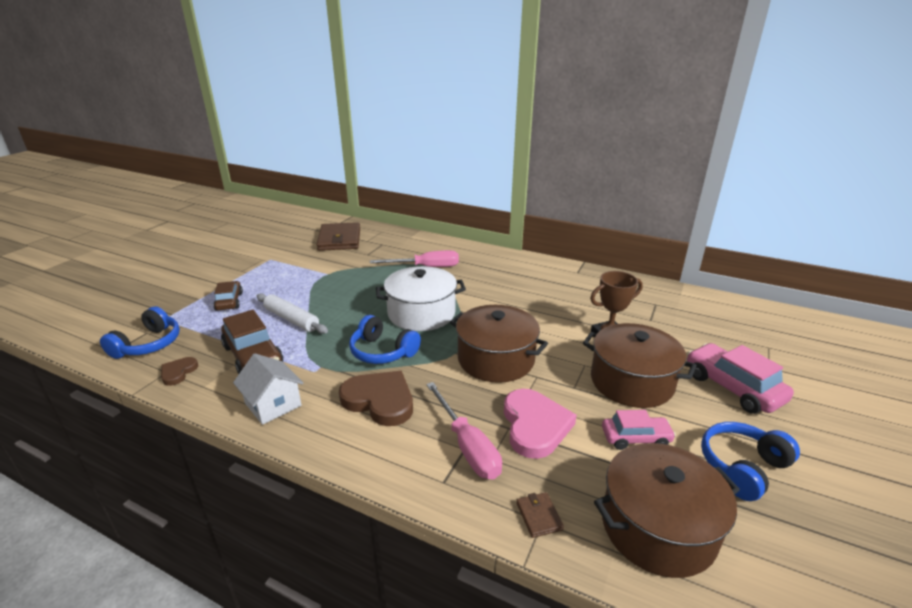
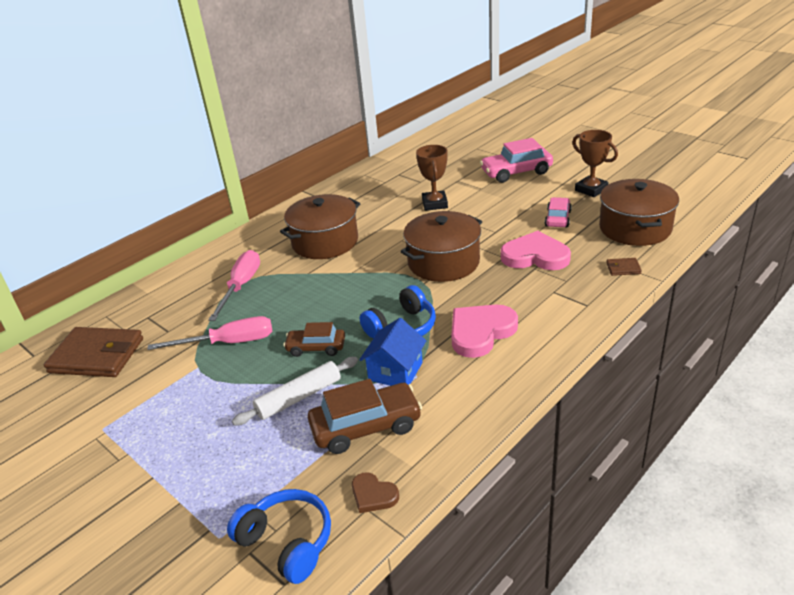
camera: 70 degrees left, 5 degrees up
brown car [214,281,243,311] -> brown car moved to [283,322,345,357]
white house [233,353,303,425] -> none
brown heart [339,371,413,426] -> pink heart [451,305,518,358]
white pot [376,266,466,331] -> none
pink screwdriver [426,382,502,479] -> pink screwdriver moved to [147,316,272,350]
brown pot [583,323,697,408] -> brown pot moved to [280,194,361,259]
blue headphones [701,422,800,501] -> brown trophy [572,130,618,197]
none -> blue house [359,318,427,386]

